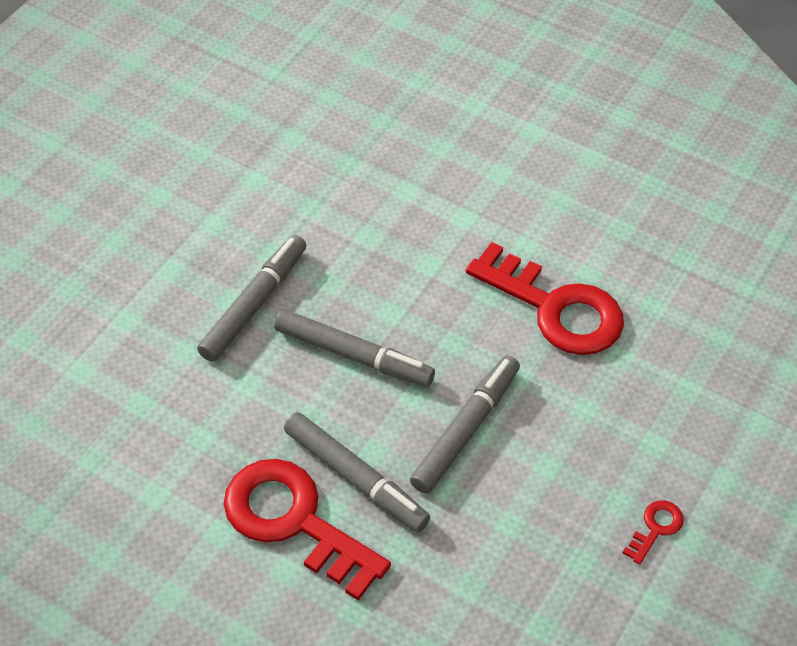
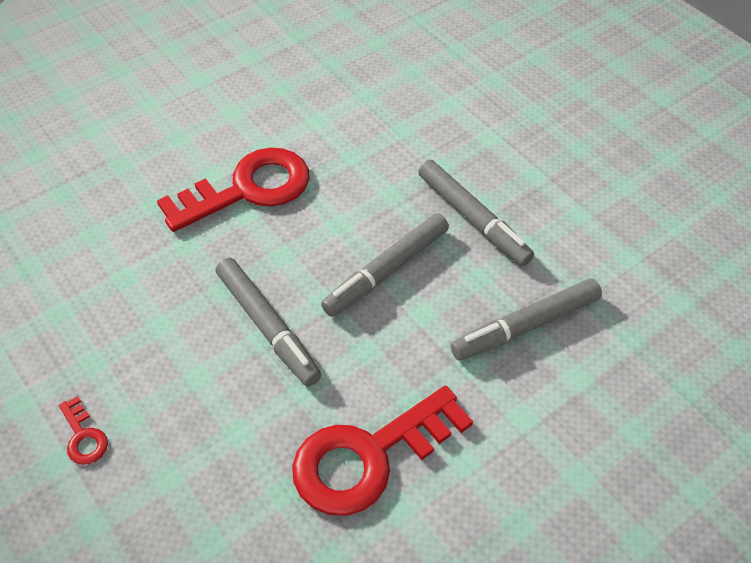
camera: 110 degrees right, 0 degrees up
grey marker [284,412,430,532] -> grey marker moved to [451,278,602,360]

